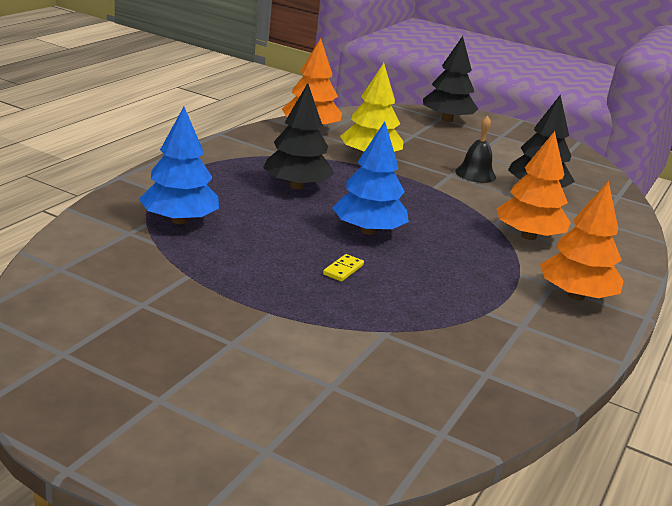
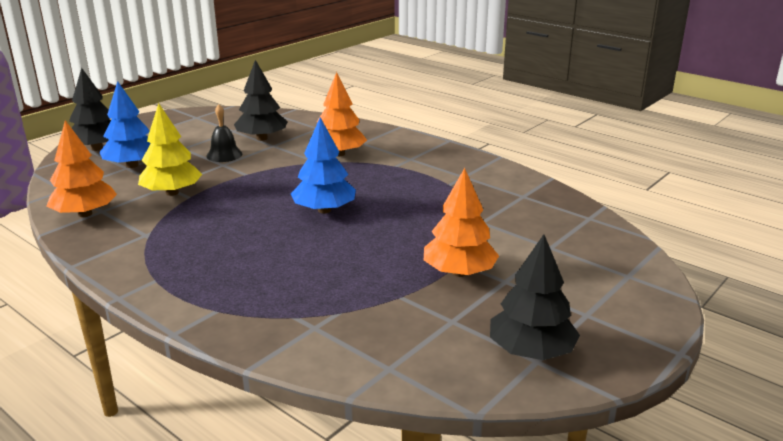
camera: 75 degrees left, 0 degrees up
blue tree [139,107,219,224] -> blue tree moved to [99,81,151,168]
black tree [263,83,335,189] -> black tree moved to [490,234,580,360]
yellow domino [323,254,364,281] -> none
orange tree [540,181,624,300] -> orange tree moved to [424,168,499,277]

